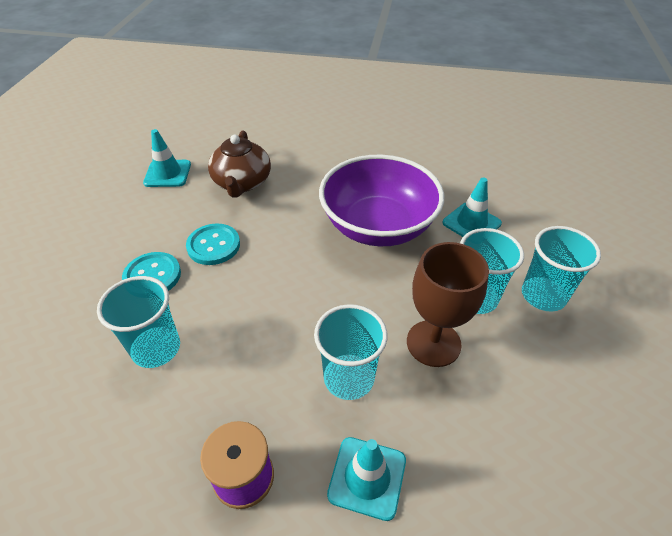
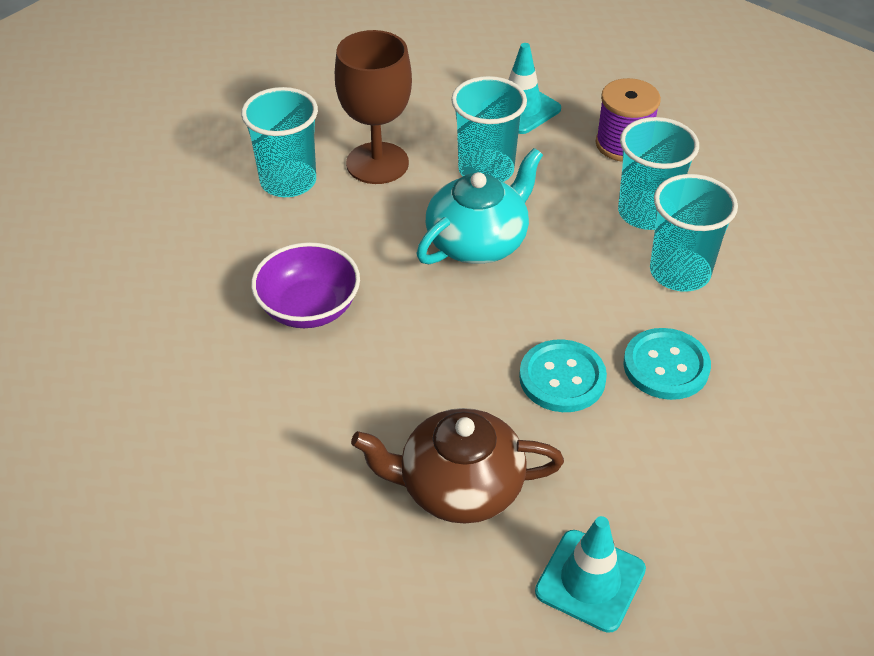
camera: 150 degrees left, 0 degrees up
brown teapot [208,130,271,198] -> brown teapot turned 120 degrees counterclockwise [351,408,564,524]
purple bowl [319,155,444,246] -> purple bowl [251,242,360,328], size x0.56
turquoise traffic cone [443,178,502,237] -> none
turquoise cup [522,226,601,312] -> turquoise cup moved to [618,117,699,230]
none -> turquoise teapot [417,148,543,264]

